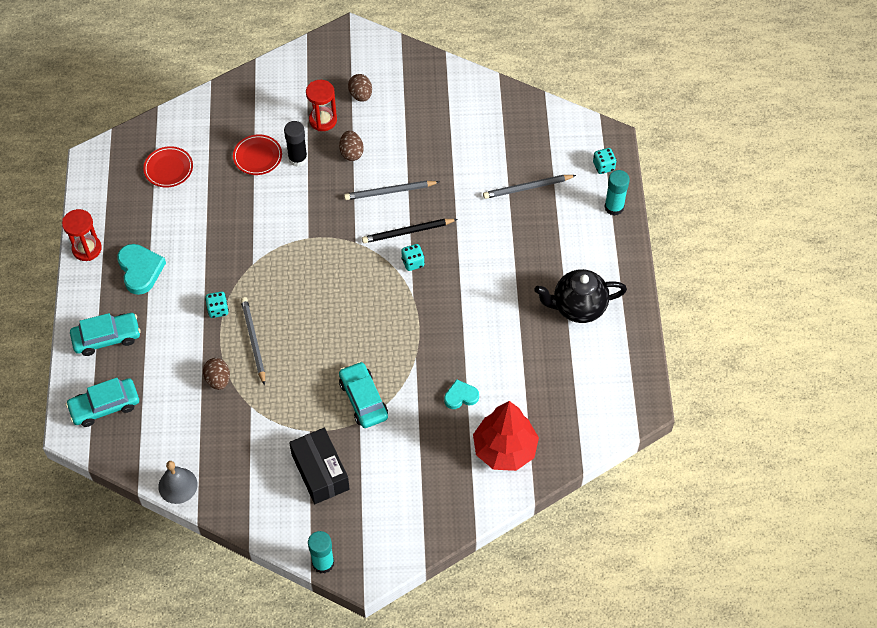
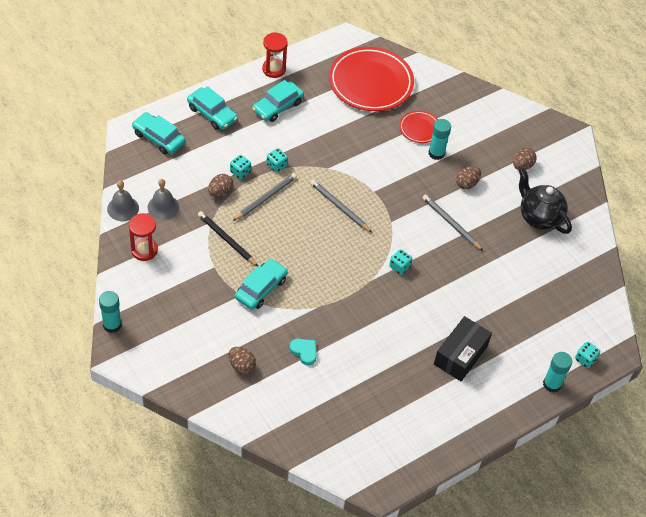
camera: 55 degrees right, 5 degrees down
turquoise heart [117,244,166,295] -> turquoise car [252,80,304,122]
red plate [143,146,193,187] -> red plate [329,47,414,111], size x2.09
black glue stick [284,121,308,167] -> turquoise glue stick [429,119,451,160]
black box [289,428,350,504] -> black box moved to [434,316,492,381]
red hourglass [306,80,337,131] -> red hourglass moved to [129,213,158,261]
black pencil [362,219,458,243] -> black pencil moved to [198,211,258,266]
red tree [473,401,539,471] -> none
grey pencil [483,175,576,199] -> grey pencil moved to [310,180,372,232]
black teapot [534,269,627,323] -> black teapot moved to [519,168,572,234]
none -> grey bell [148,179,179,220]
none -> brown egg [229,347,256,374]
none -> turquoise dice [230,155,251,179]

